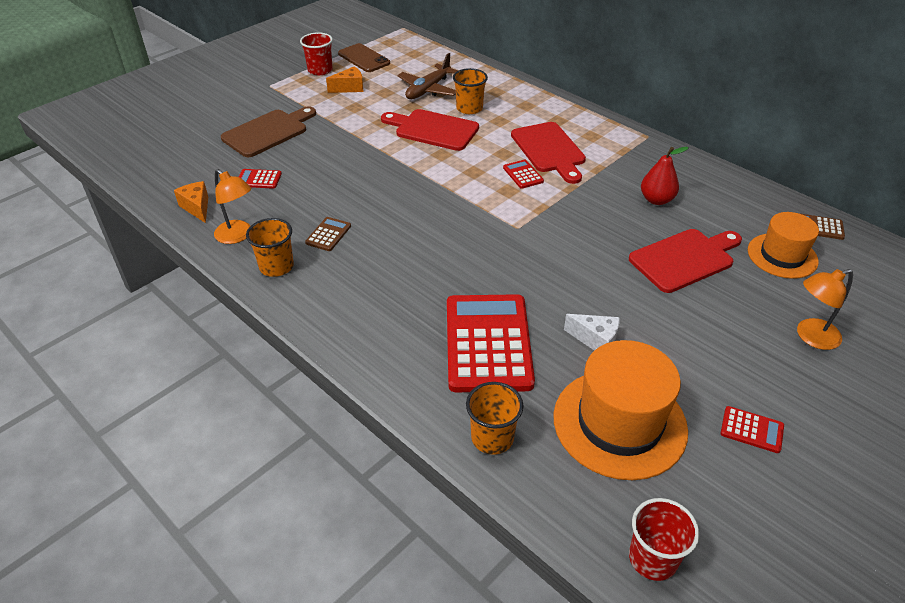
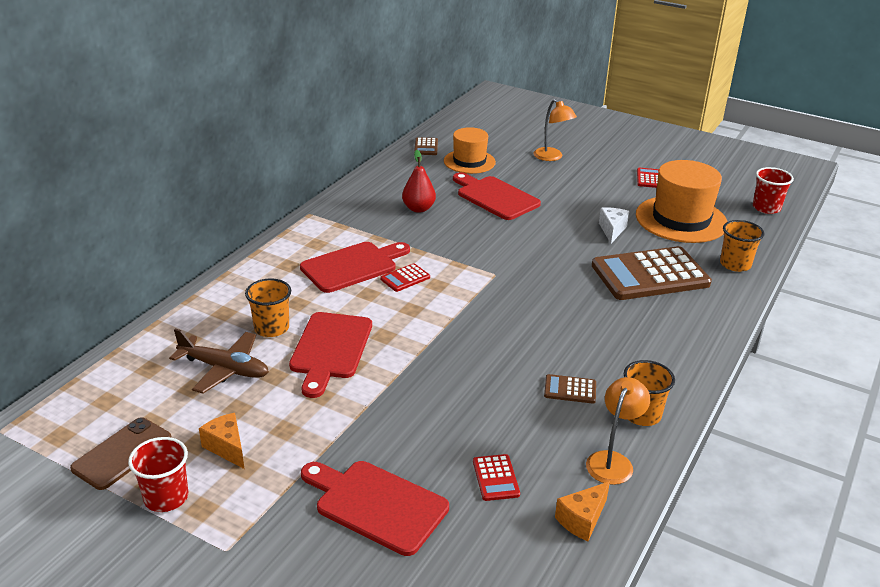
camera: 105 degrees left, 10 degrees down
brown cutting board [221,106,316,157] -> red cutting board [301,461,449,556]
red calculator [447,294,535,392] -> brown calculator [592,246,712,300]

